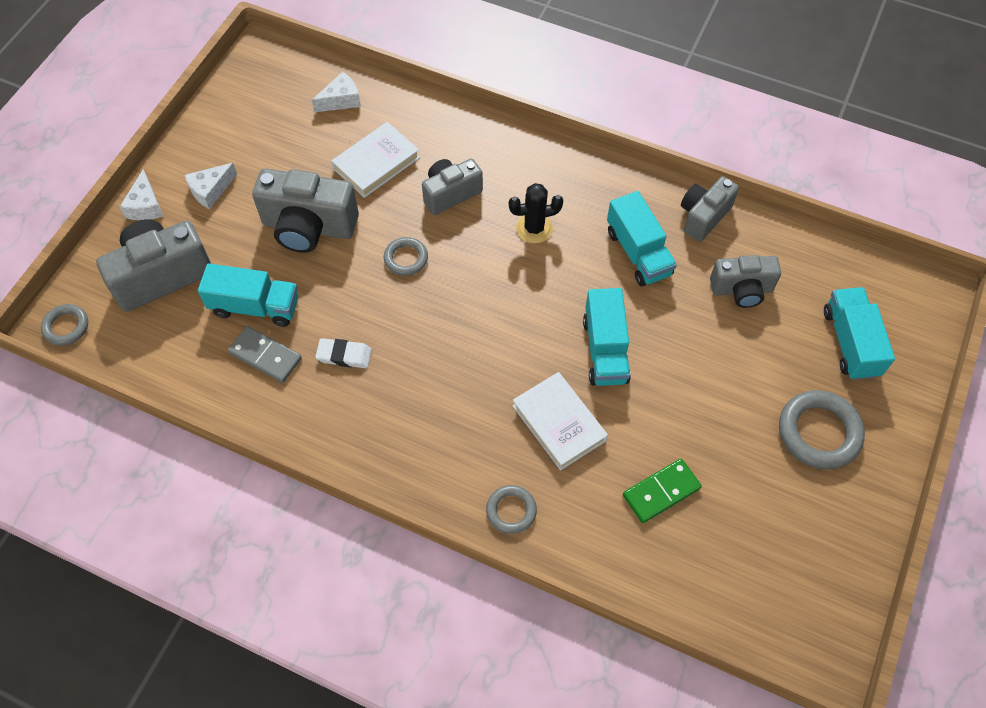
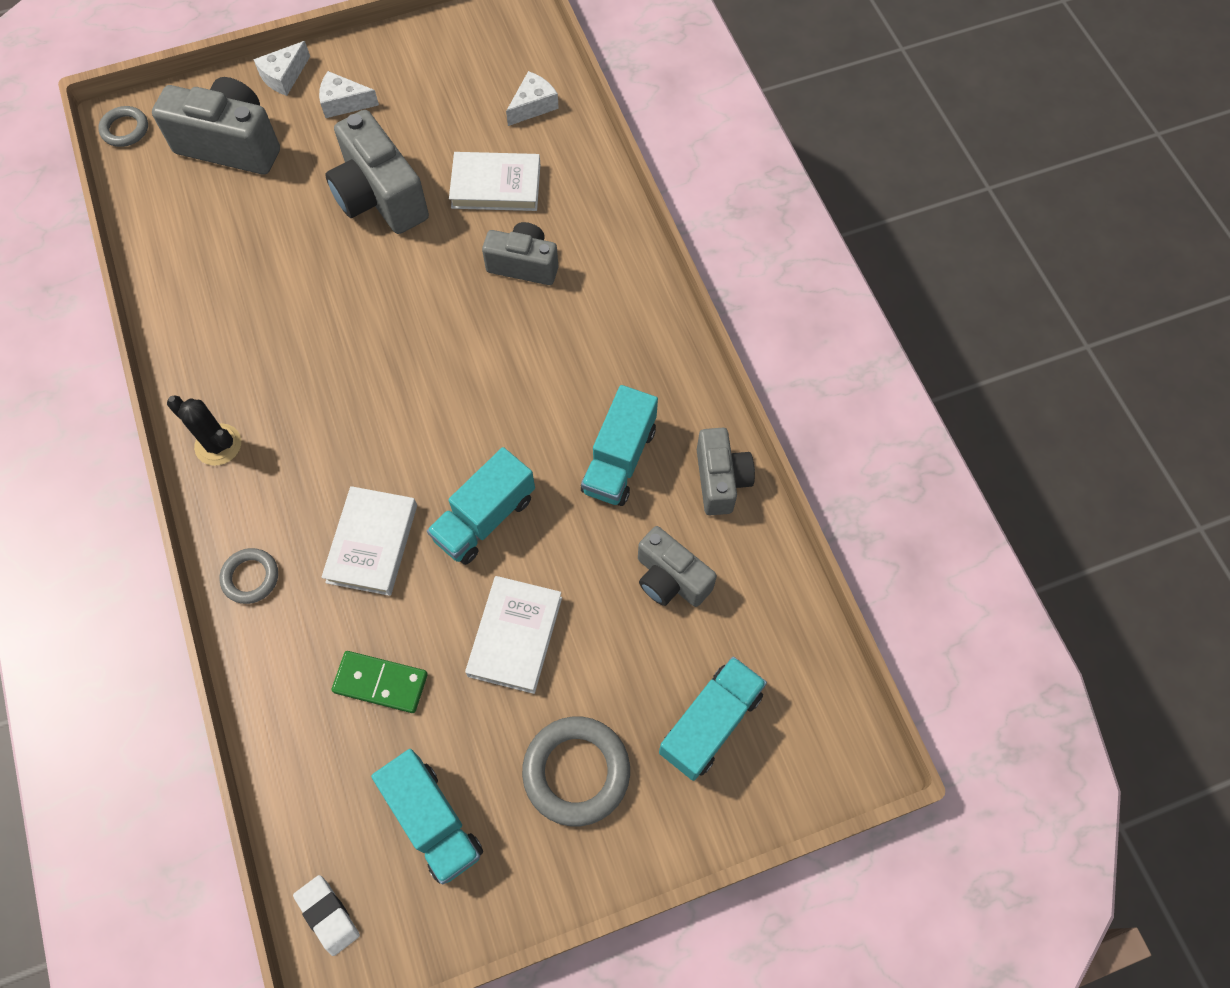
camera: 45 degrees right, 5 degrees up
turquoise truck [198,263,299,327] -> turquoise truck moved to [371,749,483,885]
grey domino [228,326,302,383] -> none
white cheese [312,72,361,112] -> white cheese turned 60 degrees counterclockwise [506,71,559,126]
white eraser [315,338,372,368] -> white eraser moved to [293,875,360,956]
grey ring [384,237,428,276] -> none
black cactus [509,183,563,243] -> black cactus moved to [167,396,241,466]
grey camera [681,176,739,242] -> grey camera turned 90 degrees clockwise [697,428,755,515]
none -> white book [465,576,562,694]

